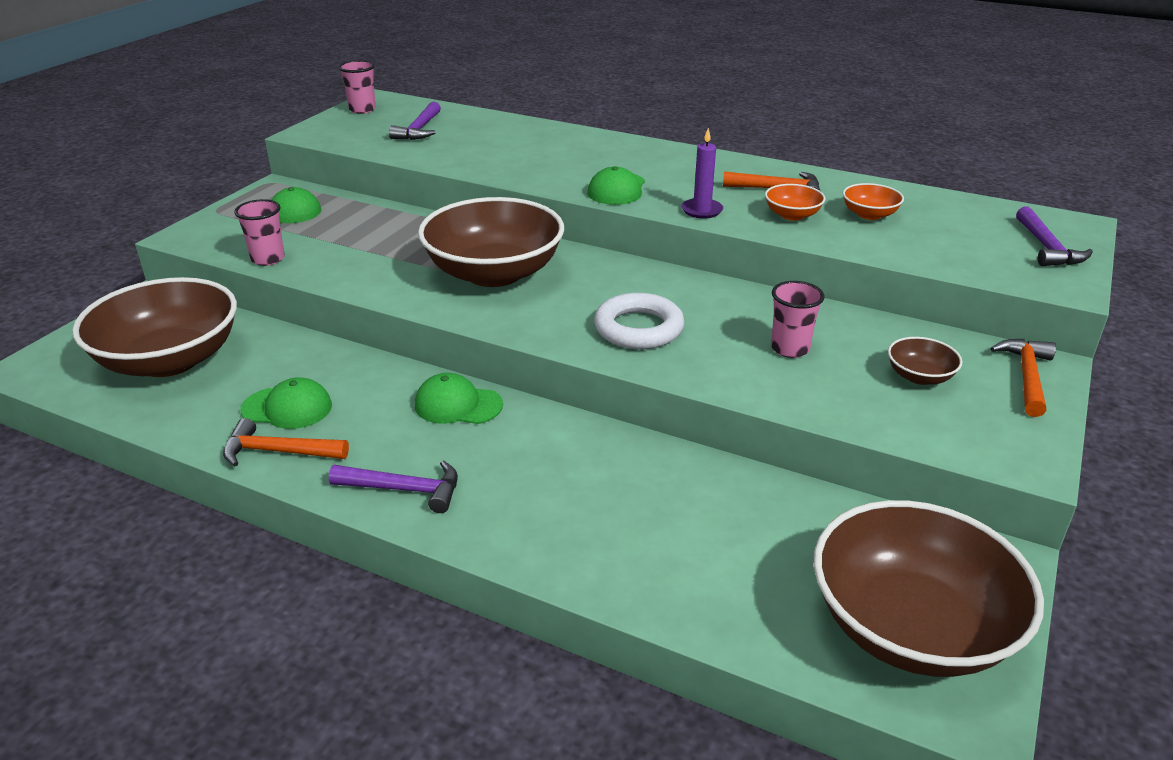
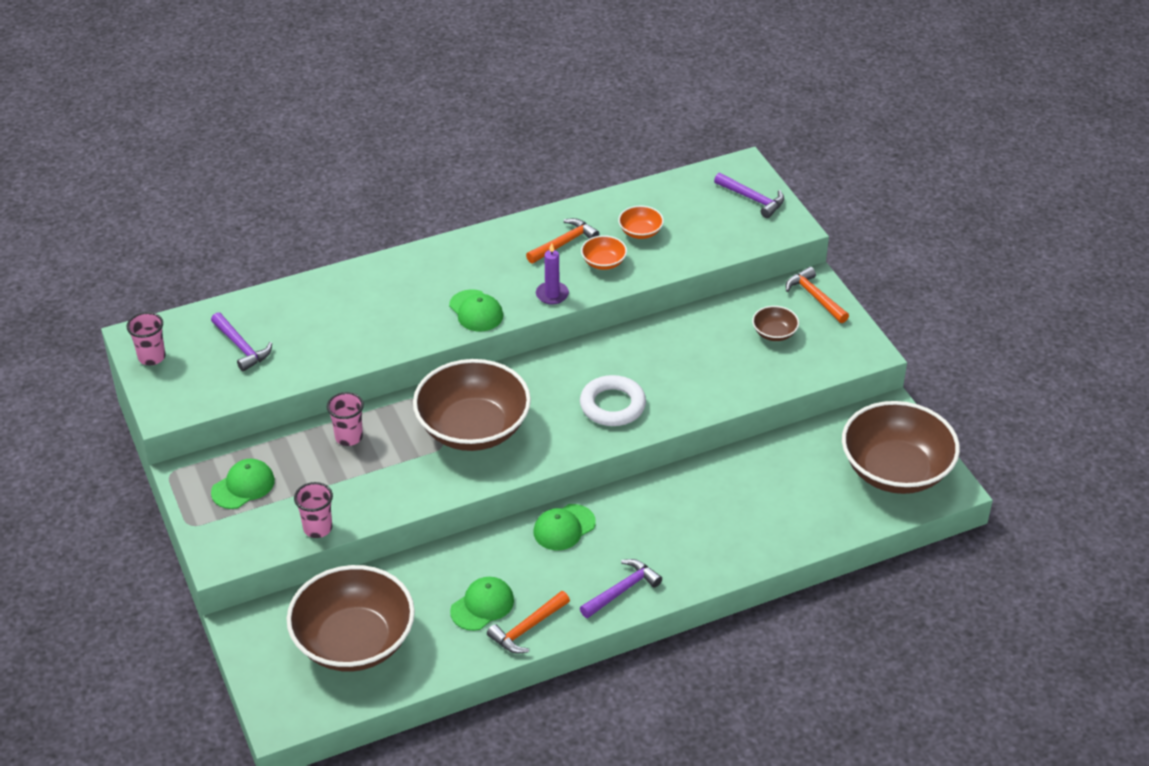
camera: 50 degrees left, 10 degrees up
pink cup [771,281,825,358] -> pink cup moved to [327,392,364,446]

